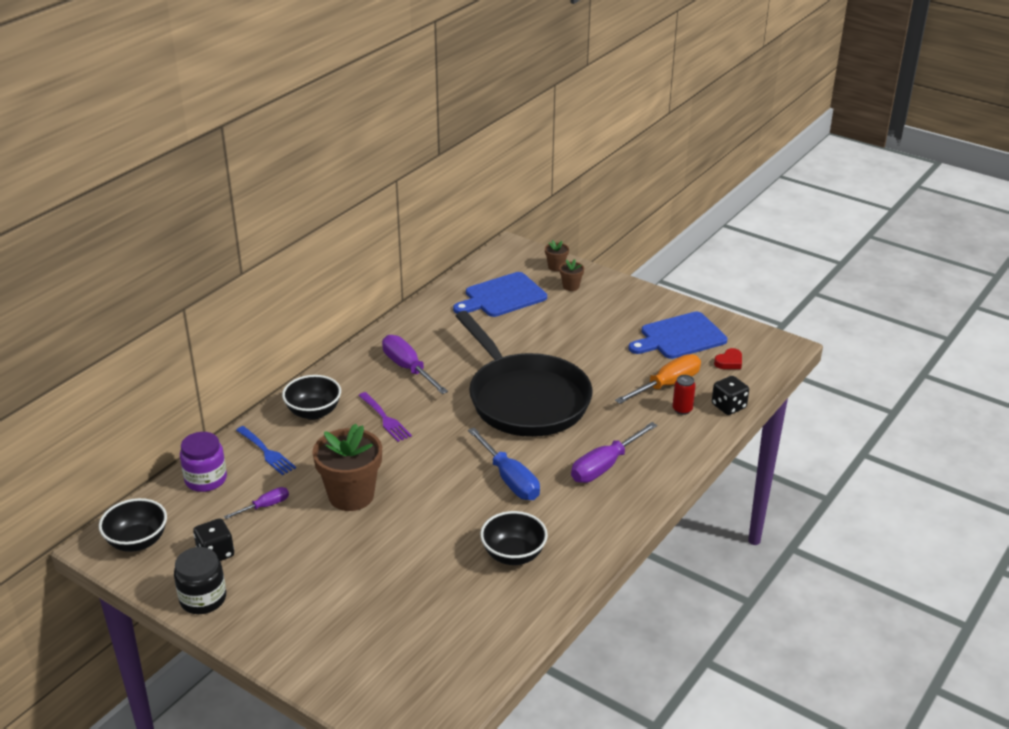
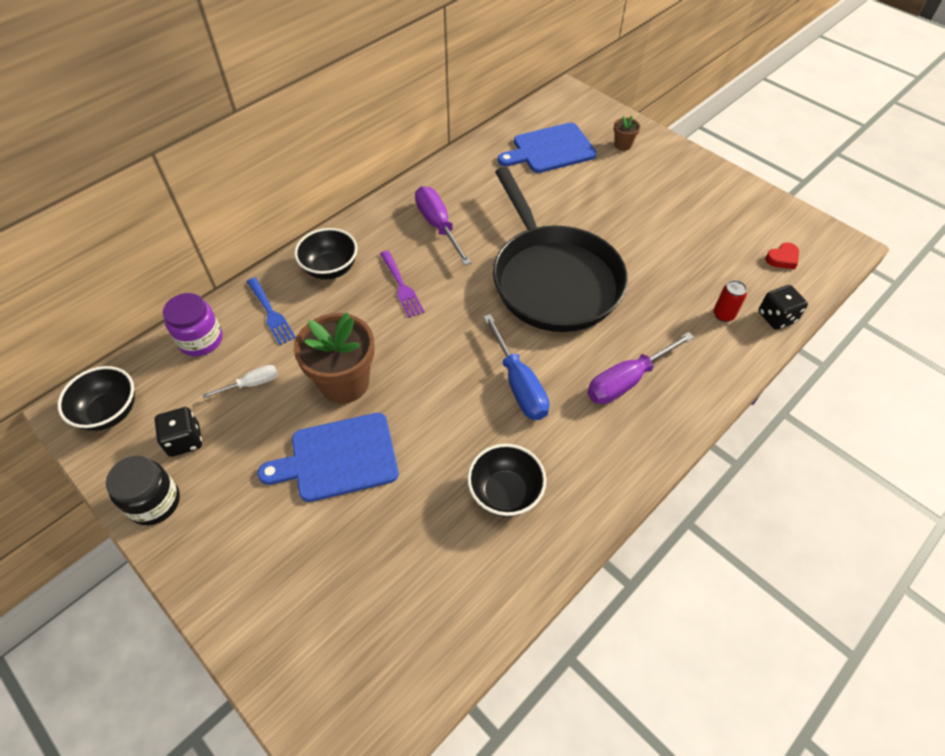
camera: 10 degrees right, 20 degrees up
purple screwdriver [224,487,289,519] -> white screwdriver [203,365,278,398]
brown flower pot [545,240,569,271] -> none
orange screwdriver [615,354,701,404] -> none
blue cutting board [628,311,727,359] -> blue cutting board moved to [258,413,399,502]

